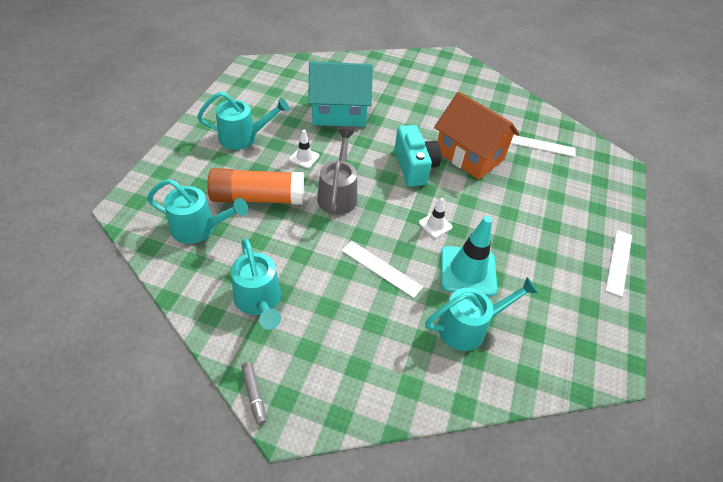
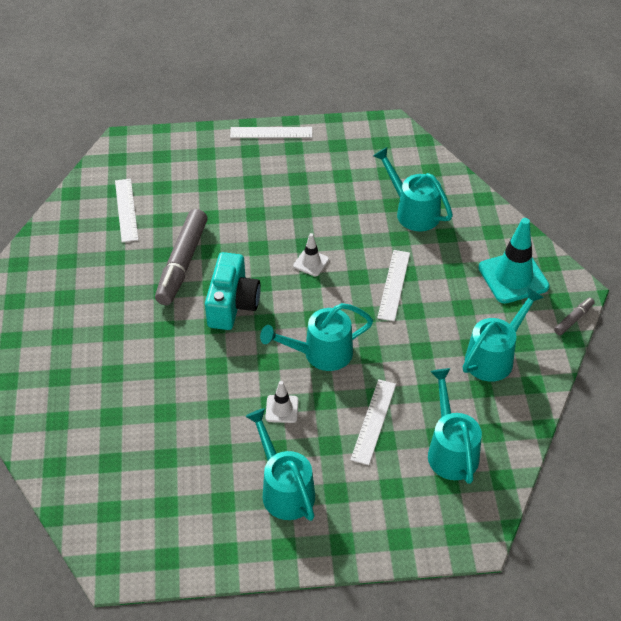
camera: 110 degrees left, 0 degrees up
orange glue stick [207,168,304,205] -> white ruler [350,379,396,465]
turquoise house [308,61,373,127] -> none
grey watering can [317,129,357,215] -> turquoise watering can [260,303,373,371]
turquoise camera [395,125,442,187] -> turquoise camera turned 135 degrees clockwise [205,252,261,330]
orange house [434,92,520,180] -> grey marker [155,209,208,305]
turquoise traffic cone [441,216,498,296] -> turquoise traffic cone moved to [478,218,550,304]

